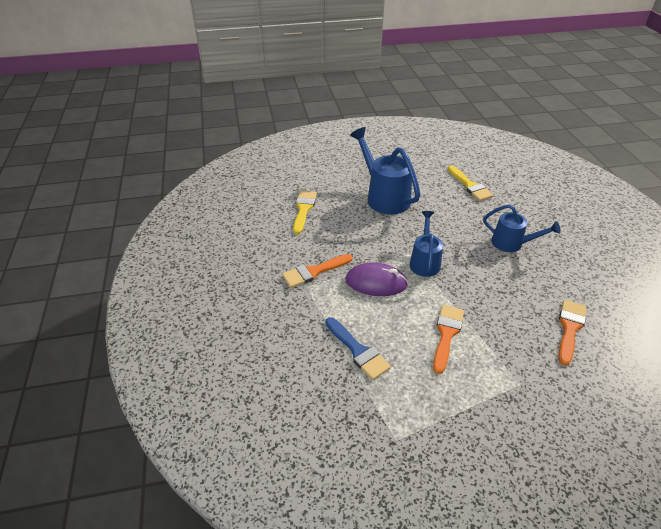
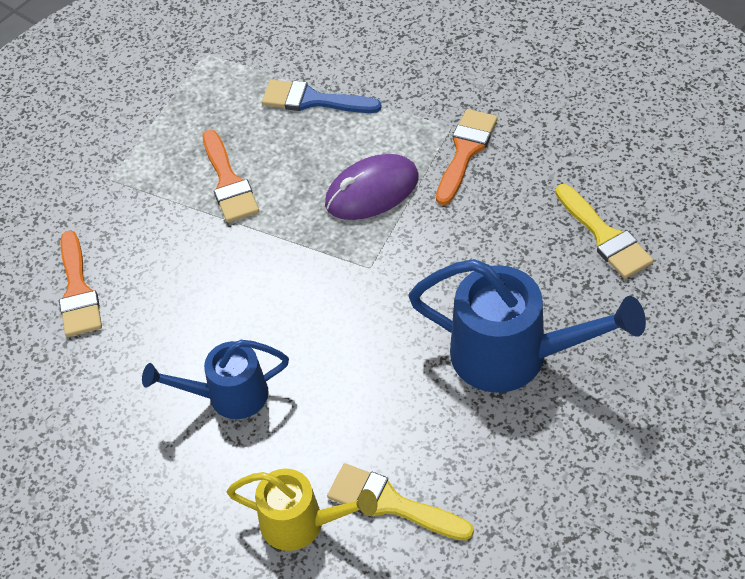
camera: 145 degrees right, 10 degrees up
blue watering can [410,211,443,277] -> none
none -> yellow watering can [227,469,378,551]

